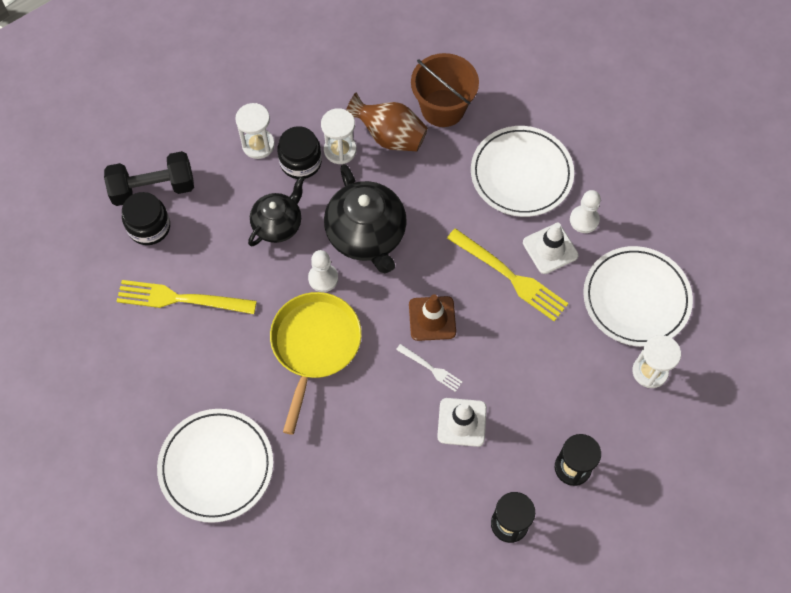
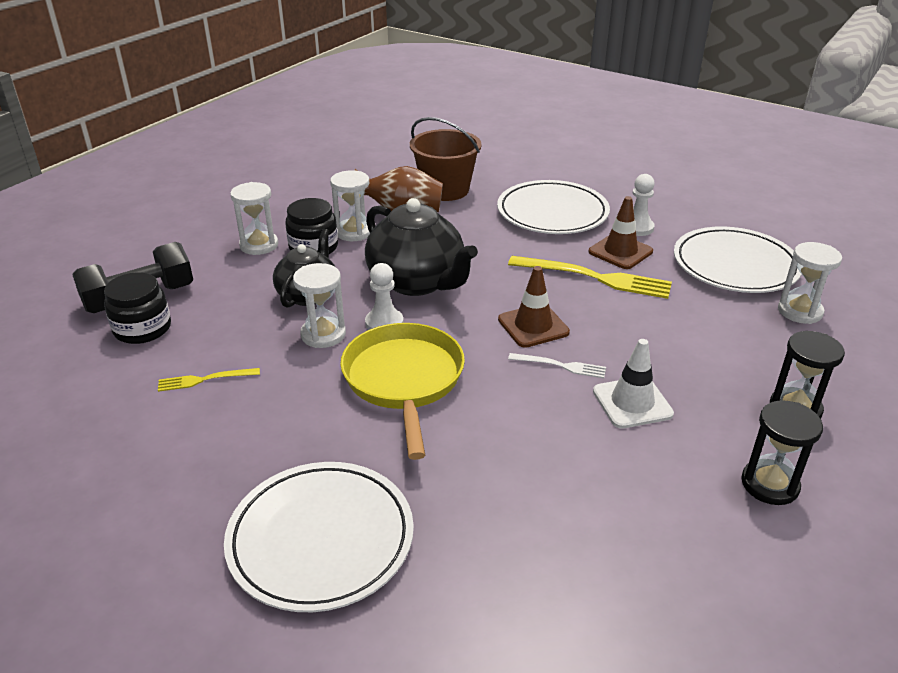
camera: 20 degrees left, 30 degrees down
yellow fork [116,280,257,314] -> yellow fork [158,368,260,392], size x0.52
white traffic cone [523,222,579,274] -> brown traffic cone [588,196,653,269]
none -> white hourglass [293,263,346,348]

